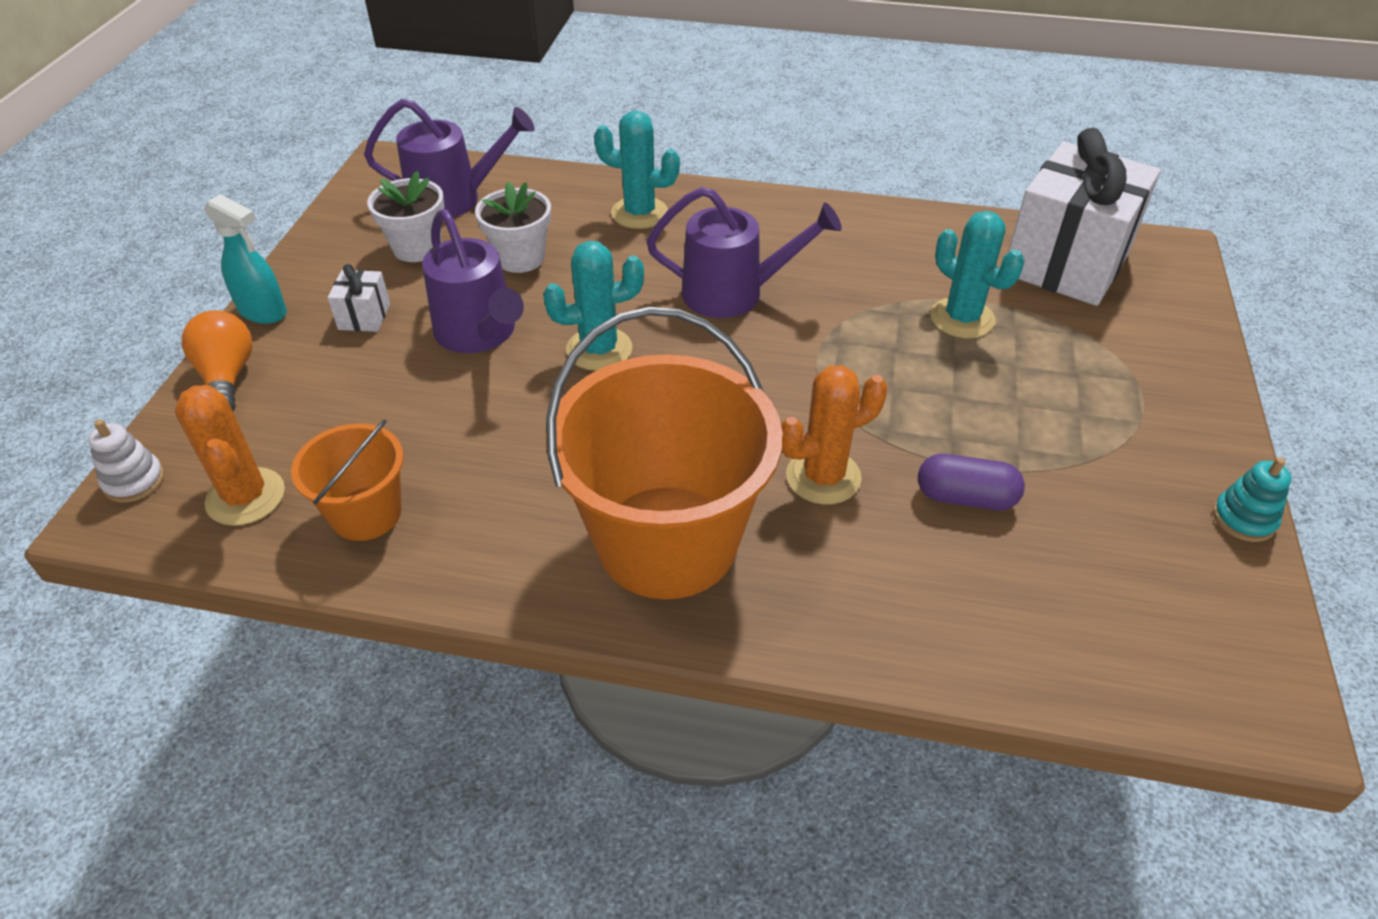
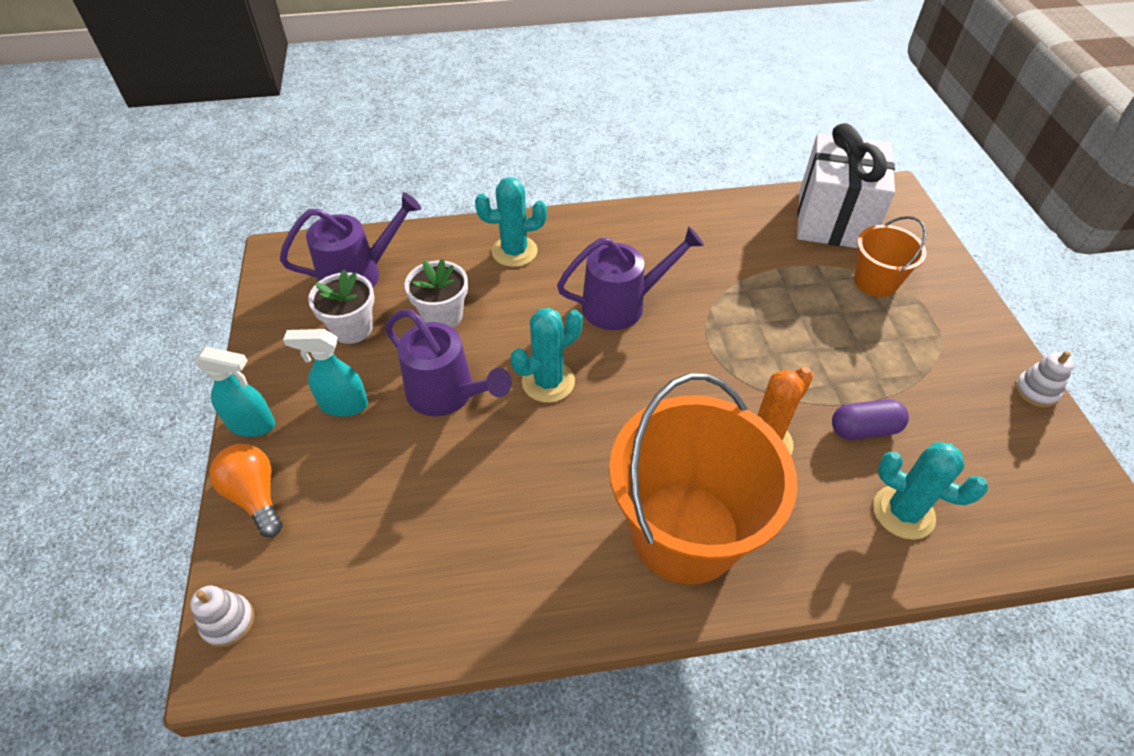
camera: 20 degrees left, 5 degrees up
orange cactus [175,385,285,526] -> none
orange bucket [291,419,404,541] -> orange bucket moved to [854,216,926,297]
white gift [327,264,390,332] -> turquoise spray bottle [283,329,368,417]
turquoise cactus [930,211,1024,338] -> turquoise cactus moved to [873,442,988,539]
turquoise stacking toy [1213,457,1292,542] -> white stacking toy [1015,351,1074,408]

